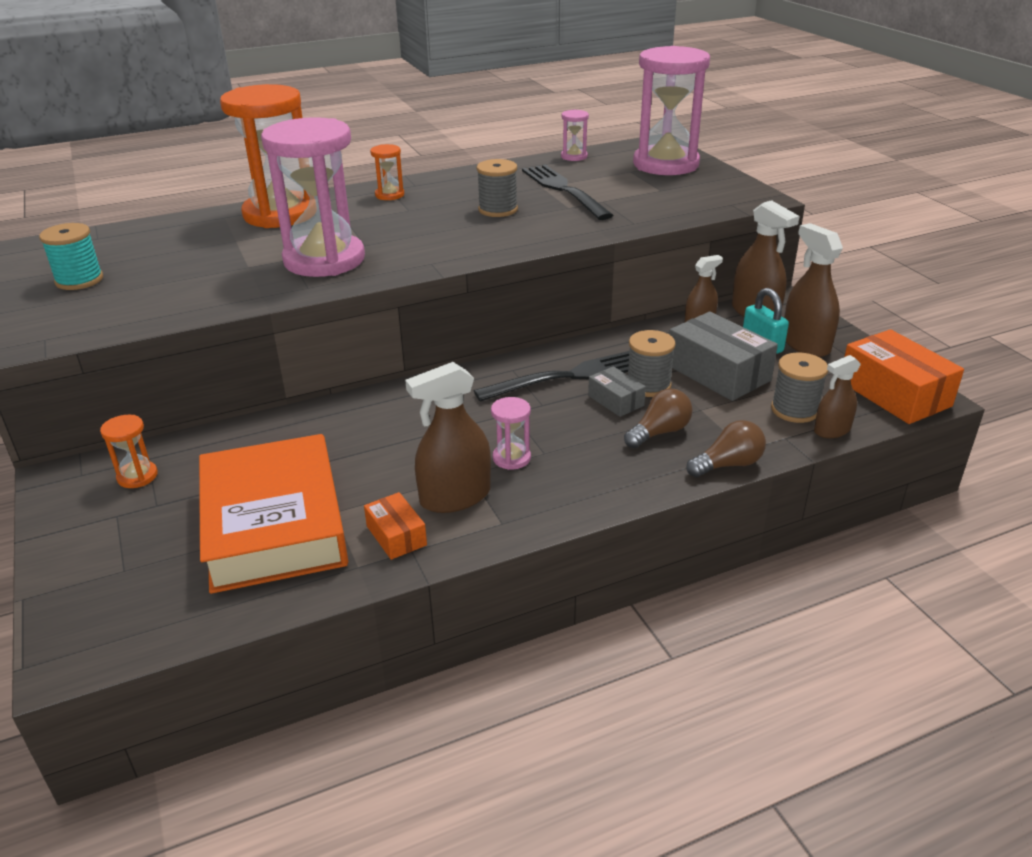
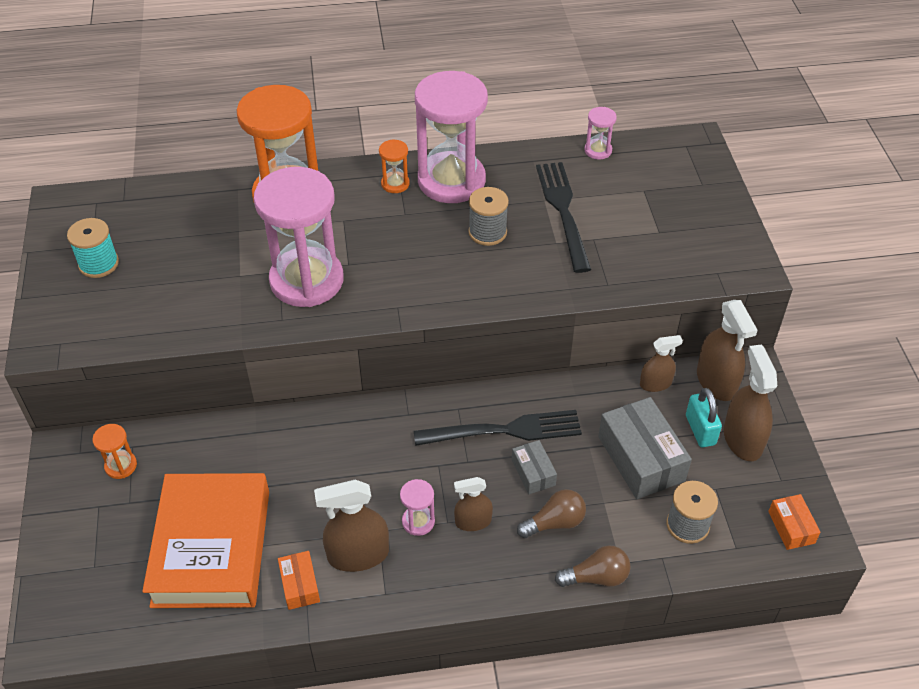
camera: 15 degrees right, 15 degrees up
grey spool [628,330,676,397] -> none
pink hourglass [633,46,710,175] -> pink hourglass moved to [415,71,488,203]
brown spray bottle [814,355,861,438] -> brown spray bottle moved to [454,477,493,531]
orange box [844,329,964,424] -> orange box [768,494,821,550], size x0.53

